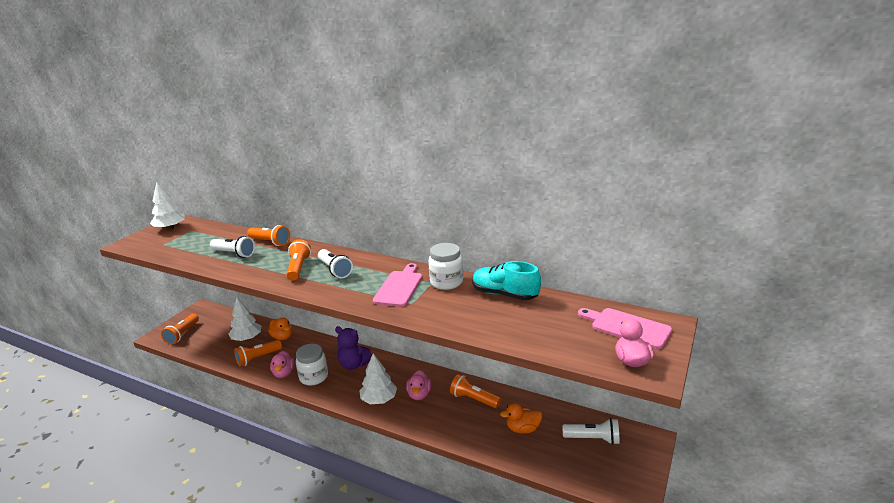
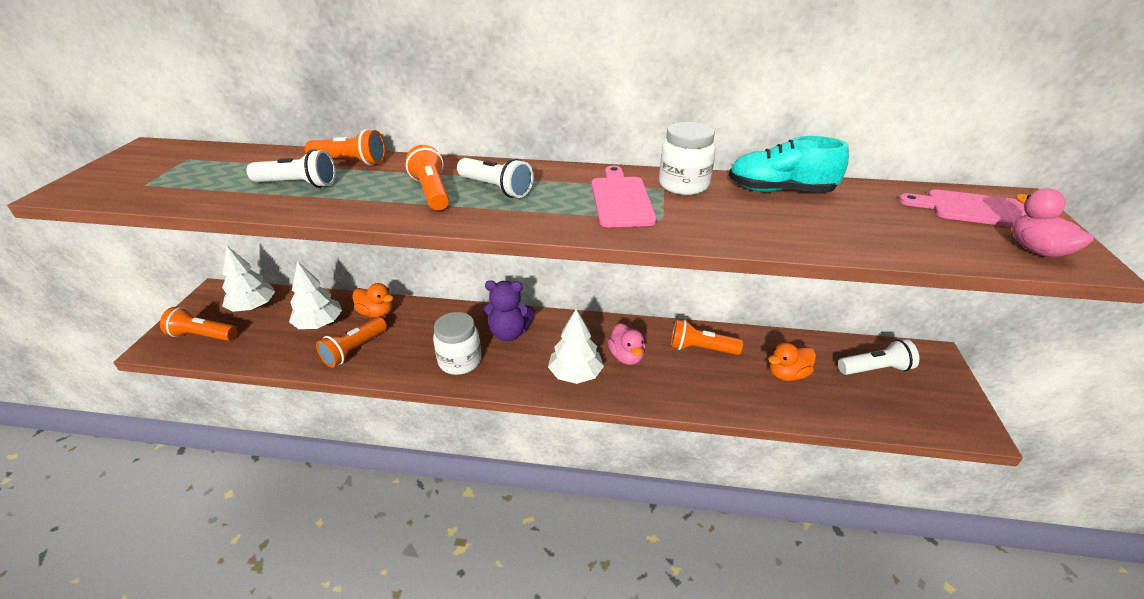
camera: 20 degrees left, 10 degrees up
white tree [150,182,185,230] -> white tree moved to [222,245,275,312]
orange flashlight [161,314,199,344] -> orange flashlight turned 105 degrees clockwise [160,307,237,341]
pink duck [270,351,295,378] -> none

